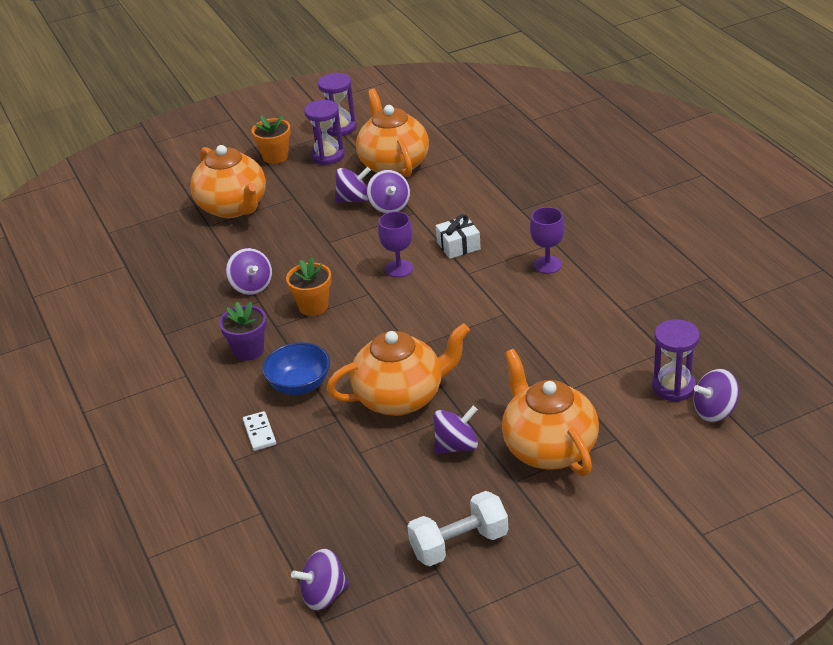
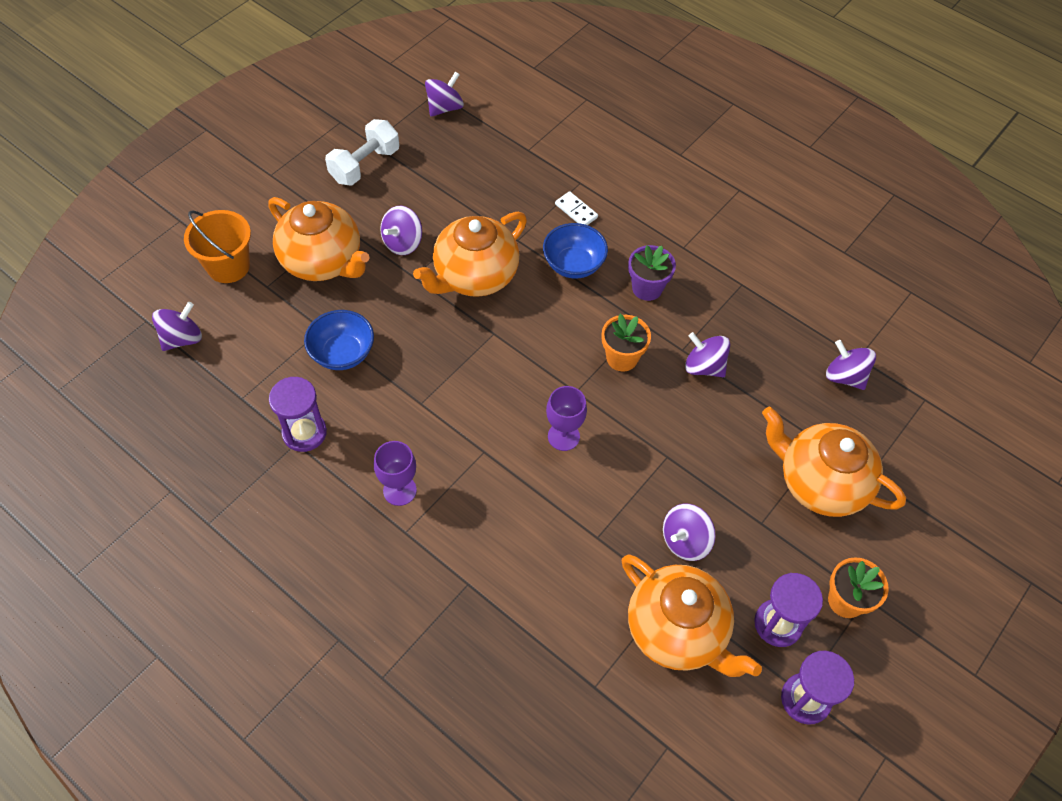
camera: 150 degrees right, 20 degrees up
purple spinning top [367,170,410,214] -> purple spinning top moved to [826,340,876,390]
white gift [436,214,481,259] -> none
purple hourglass [652,319,700,402] -> purple hourglass moved to [269,377,327,452]
none -> orange bucket [184,210,251,283]
none -> blue bowl [304,310,374,370]

